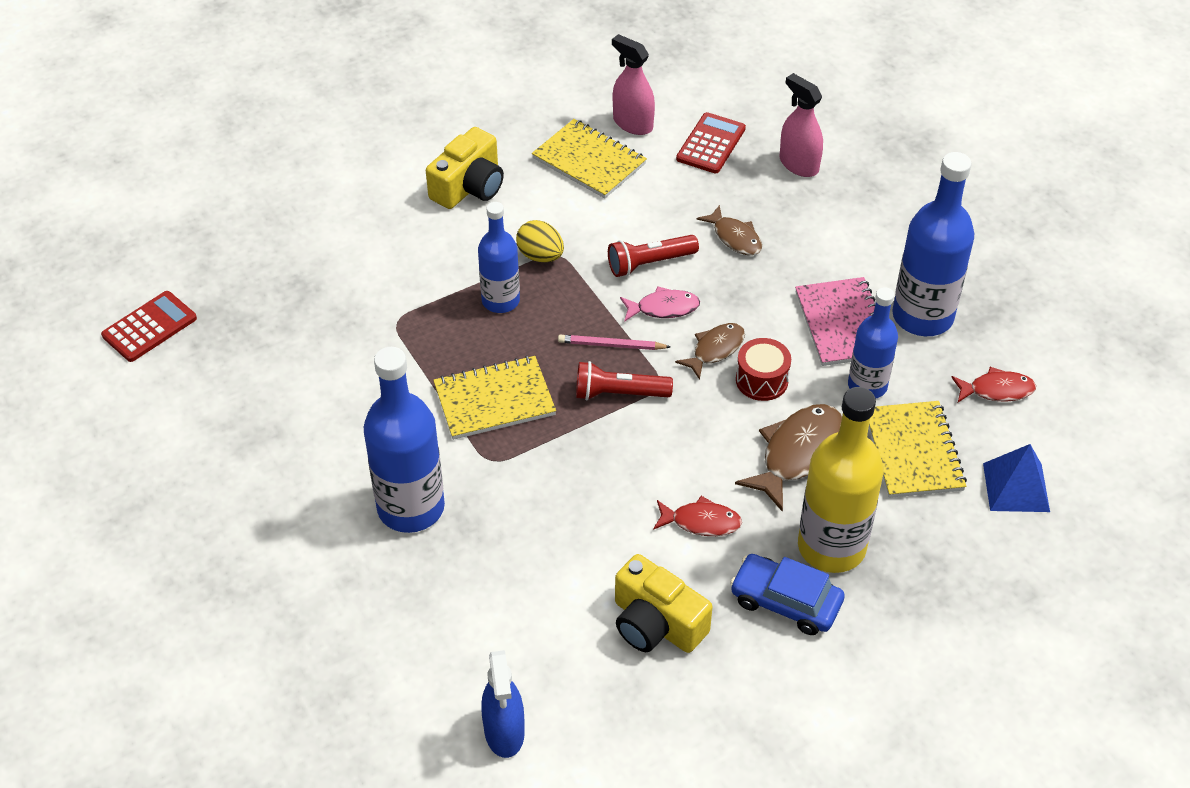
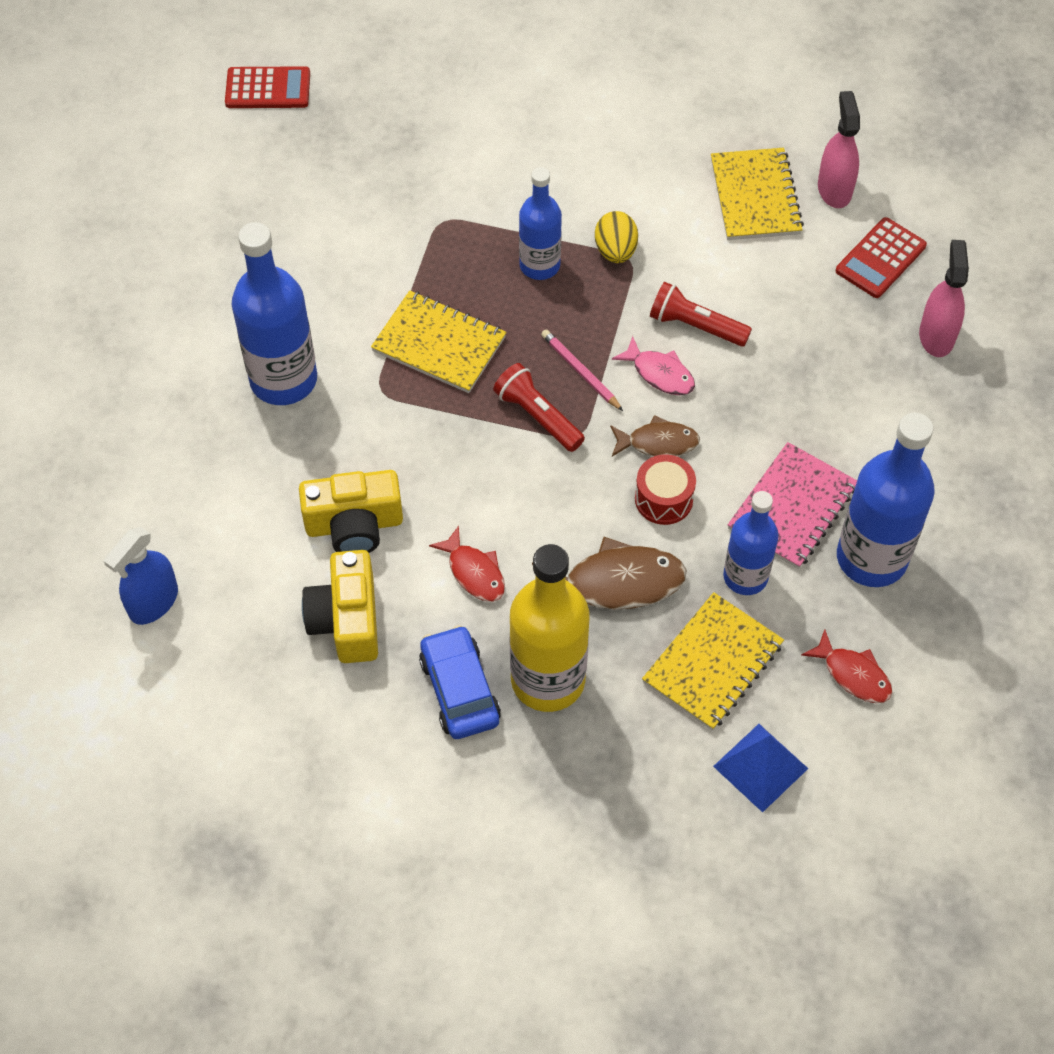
camera: 45 degrees right, 10 degrees up
yellow camera [426,127,504,209] -> yellow camera moved to [299,470,403,553]
red calculator [676,112,746,174] -> red calculator turned 150 degrees clockwise [836,217,927,298]
brown fish [696,205,762,255] -> none

